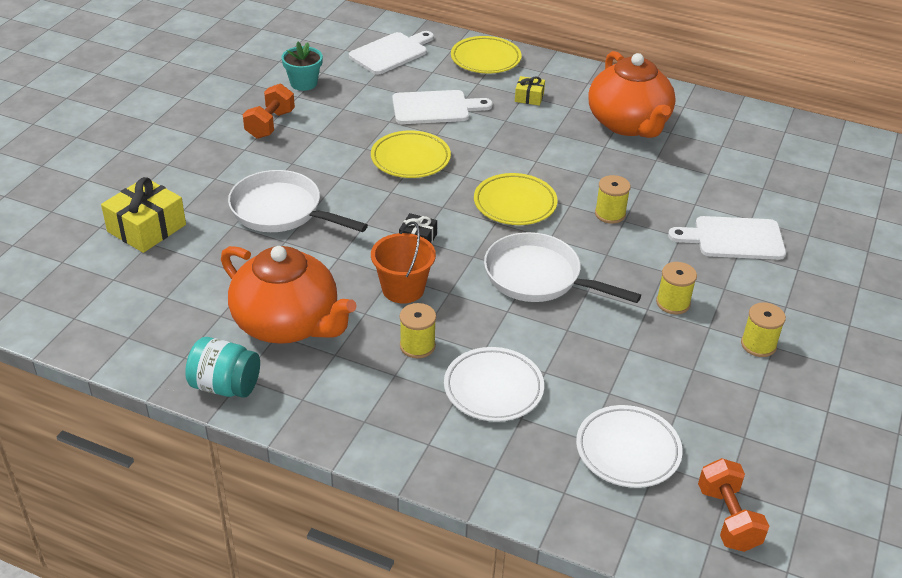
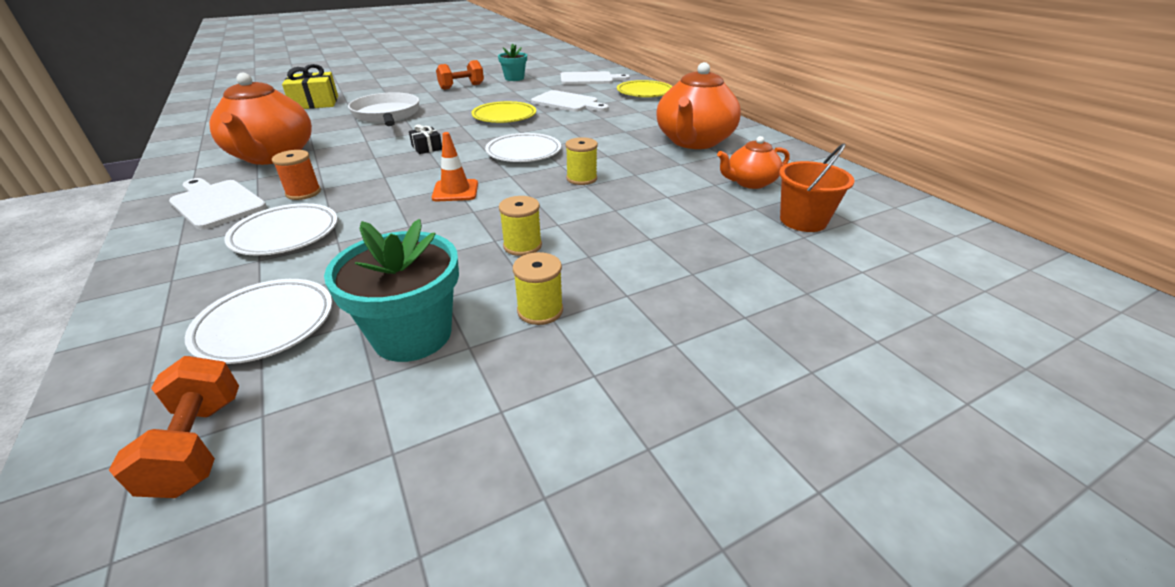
camera: 40 degrees right, 5 degrees down
turquoise jar [185,337,260,398] -> none
orange bucket [371,221,436,303] -> orange bucket moved to [779,143,855,232]
yellow spool [400,303,436,358] -> orange spool [272,150,321,200]
yellow plate [474,173,558,225] -> white plate [485,133,561,162]
white pan [484,232,641,303] -> orange traffic cone [432,132,478,202]
yellow gift [515,76,545,106] -> none
white cutting board [668,216,786,260] -> white cutting board moved to [169,178,267,230]
orange dumbbell [698,458,769,552] -> orange dumbbell turned 45 degrees counterclockwise [109,356,239,498]
none -> turquoise flower pot [324,219,459,362]
none -> orange teapot [717,136,790,189]

